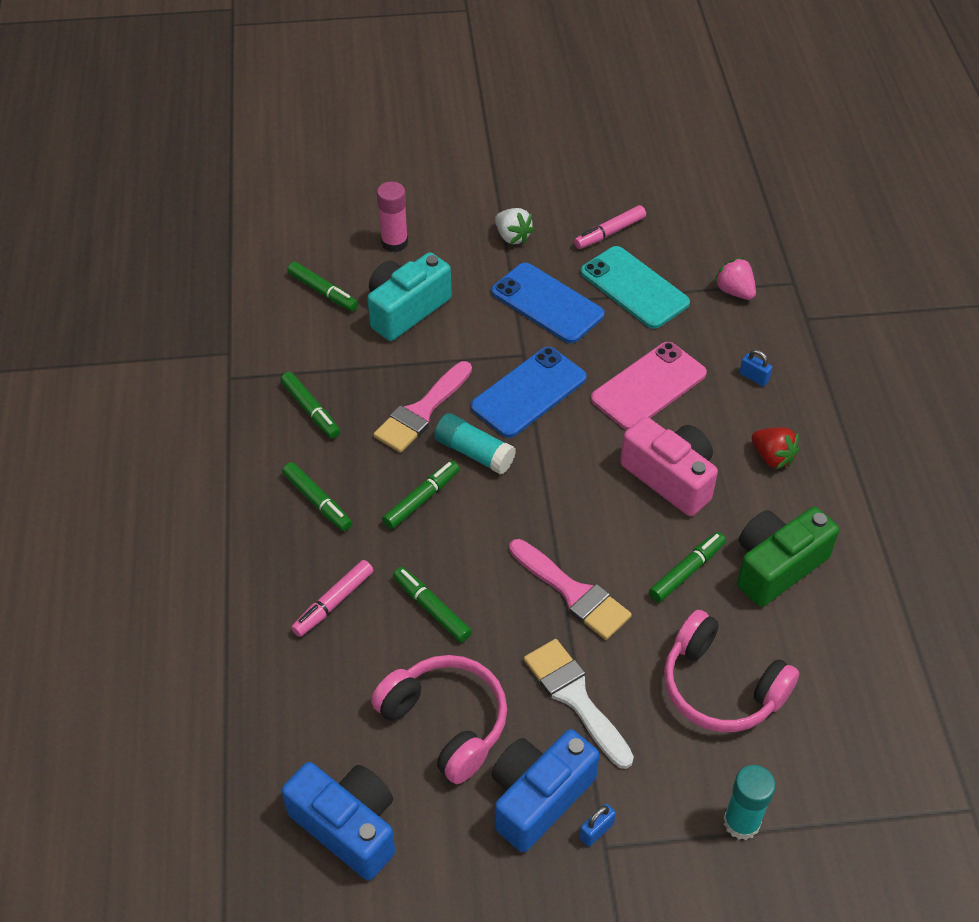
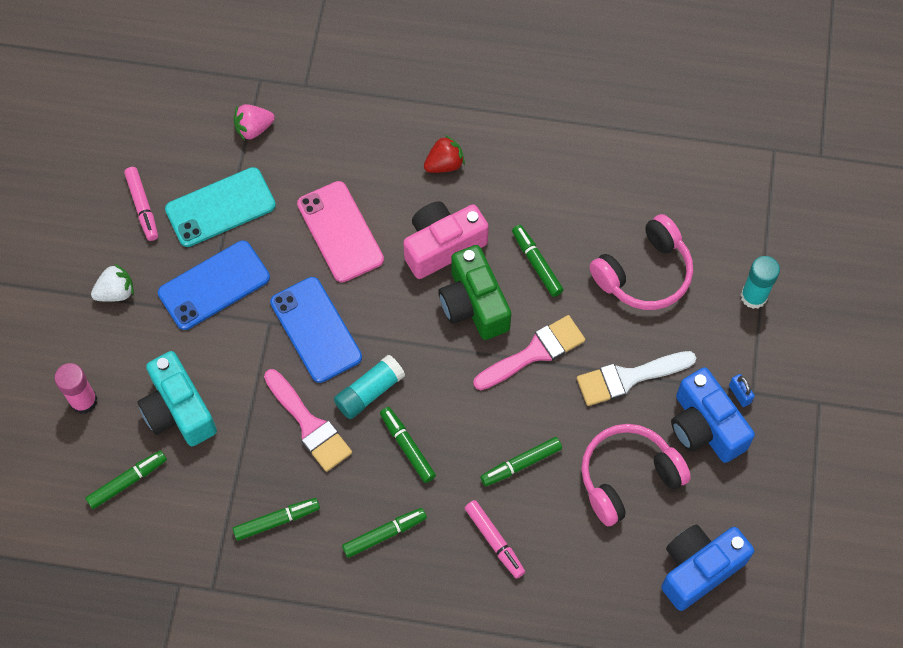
camera: 75 degrees left, 15 degrees up
green camera [737,507,839,607] -> green camera moved to [438,245,511,340]
blue padlock [740,350,772,386] -> none

